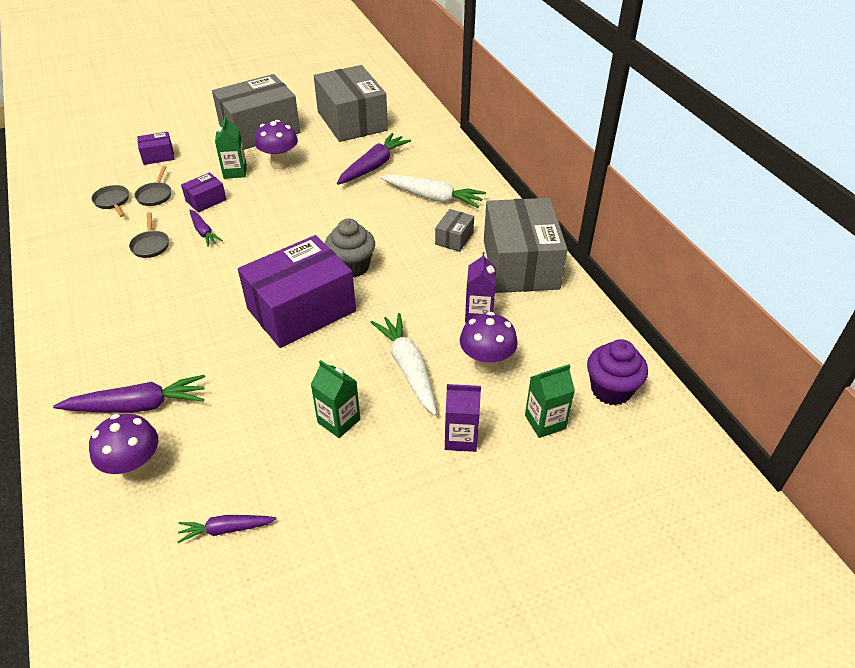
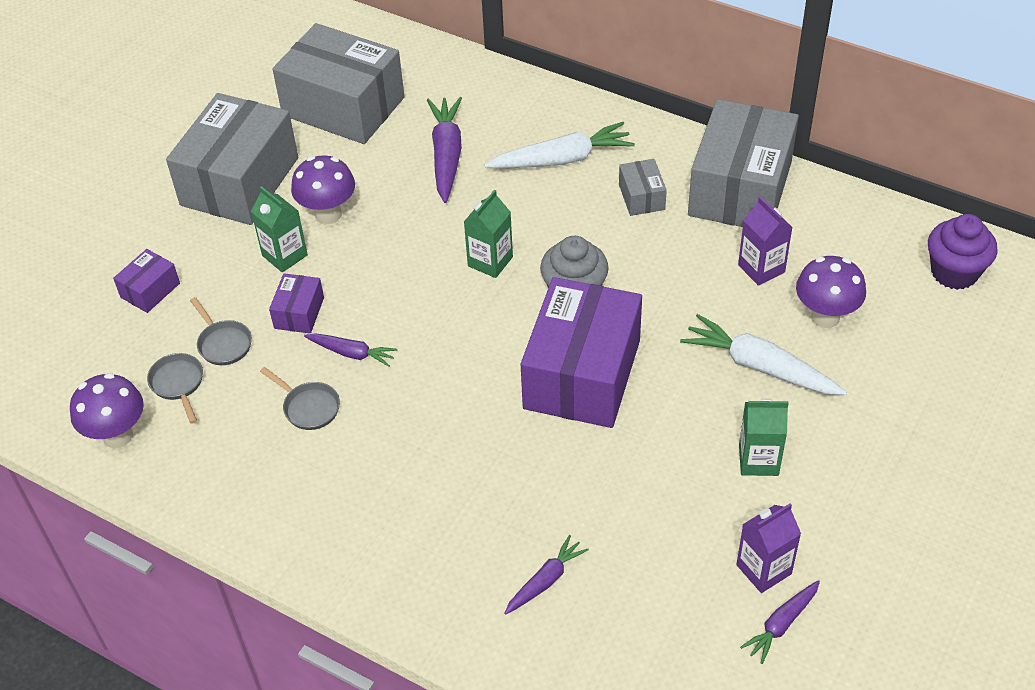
camera: 35 degrees left, 5 degrees up
purple carrot [53,375,205,413] -> purple carrot [504,535,589,615], size x0.58
purple mushroom [89,414,158,481] -> purple mushroom moved to [70,373,144,448]
grey pan [91,185,129,217] -> grey pan turned 45 degrees clockwise [147,353,203,424]
purple carton [445,384,481,452] -> purple carton moved to [736,504,801,593]
grey box [484,198,567,293] -> grey box turned 60 degrees clockwise [688,99,799,227]
green carton [525,364,575,438] -> green carton moved to [464,190,513,278]

